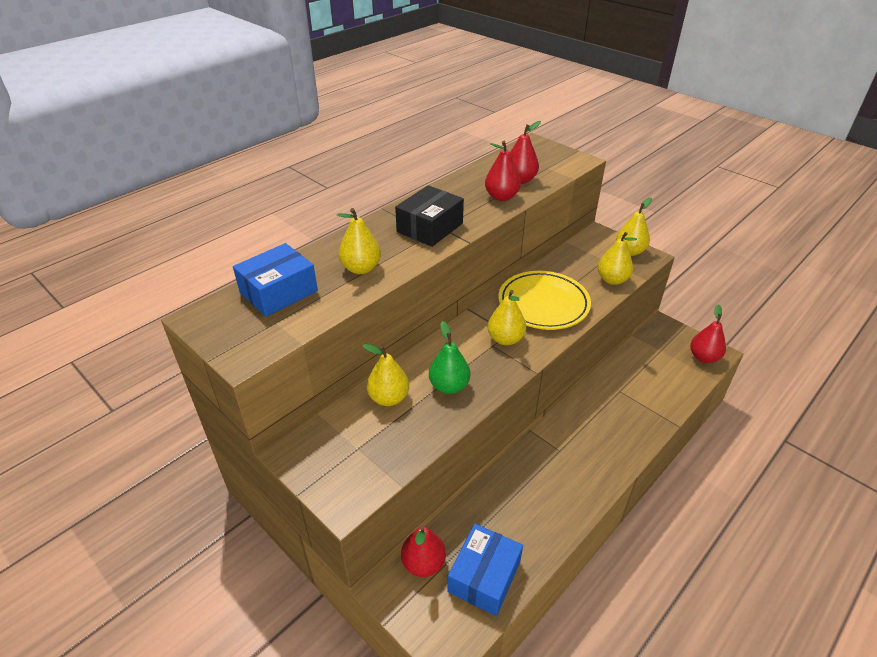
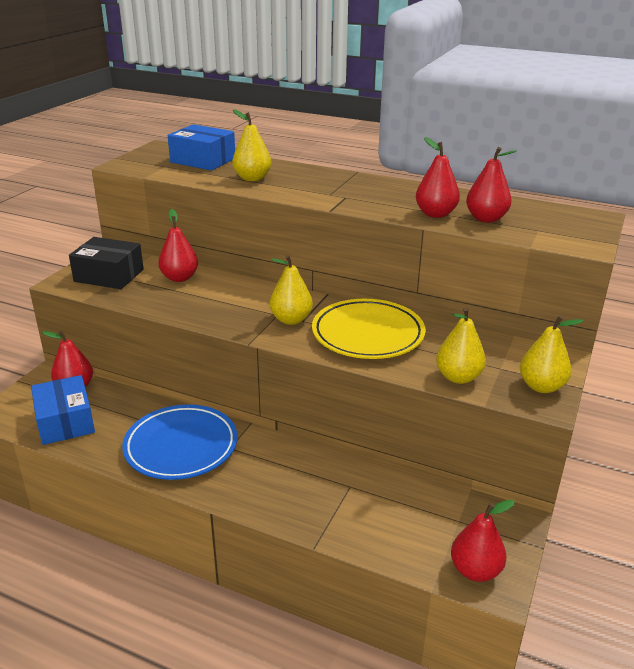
camera: 70 degrees right, 10 degrees down
yellow pear [362,344,409,406] -> red pear [158,209,198,282]
black box [395,185,464,247] -> black box moved to [69,237,144,289]
green pear [429,321,470,394] -> none
blue box [447,524,523,616] -> blue box turned 60 degrees clockwise [31,375,95,445]
none -> blue plate [122,404,237,480]

